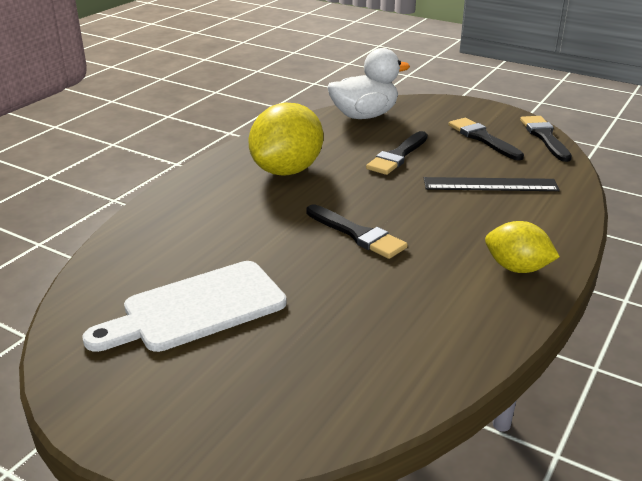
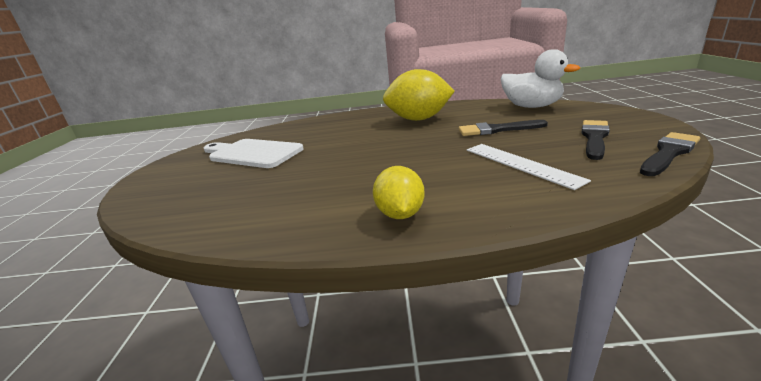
camera: 60 degrees right, 5 degrees down
black brush [306,204,408,259] -> none
black ruler [424,177,560,191] -> white ruler [467,144,591,190]

